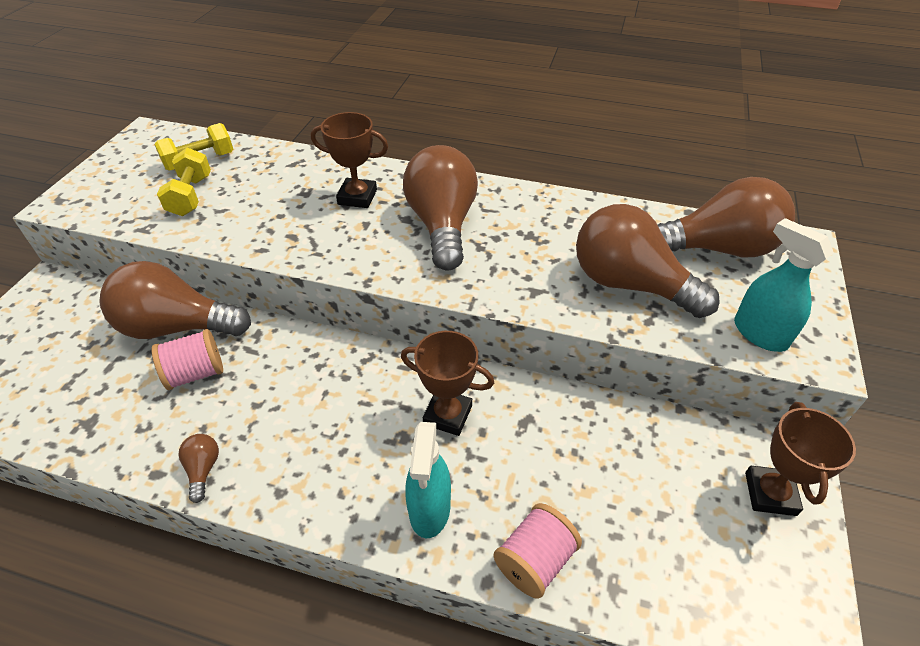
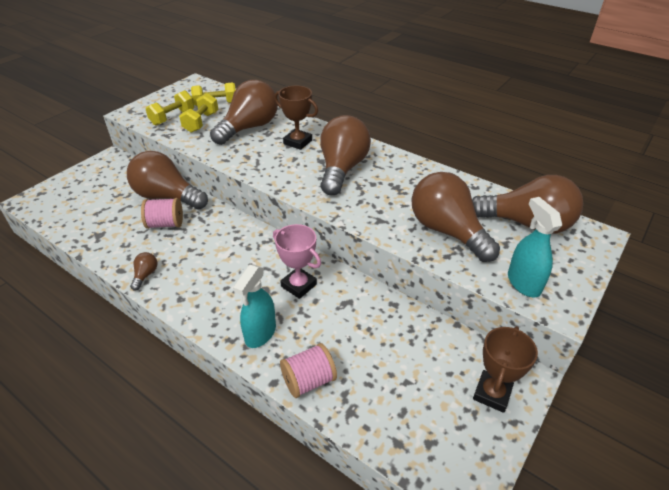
camera: 20 degrees right, 5 degrees down
brown trophy [401,331,494,436] -> pink trophy [273,224,321,299]
none -> yellow dumbbell [146,90,194,125]
none -> brown light bulb [210,80,278,145]

